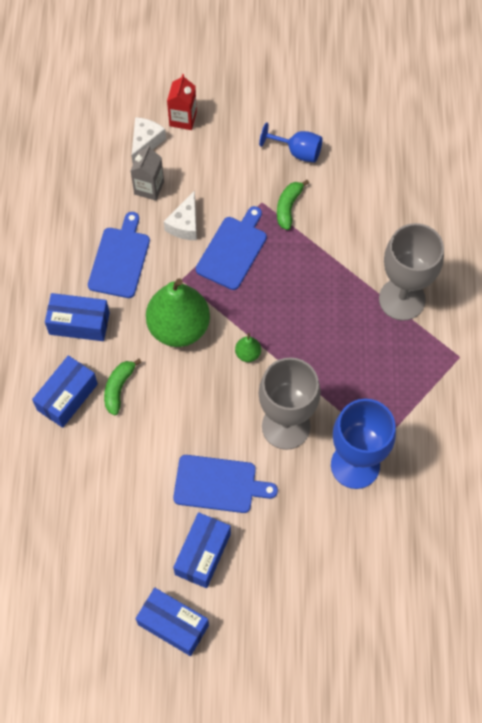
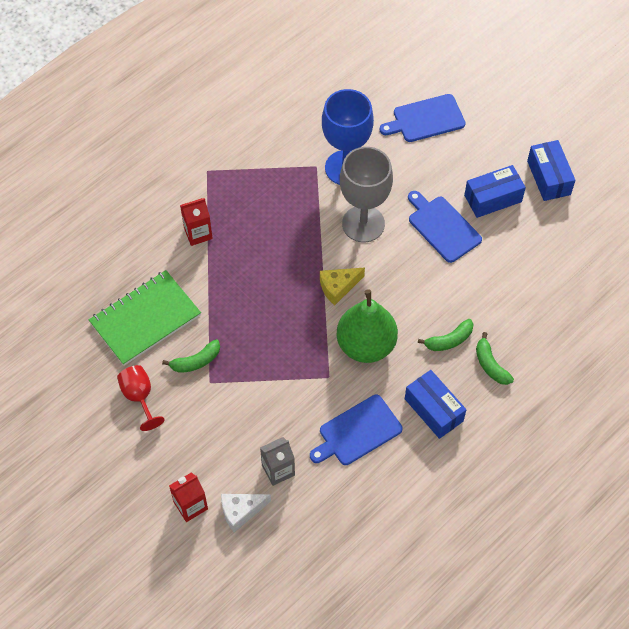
camera: 135 degrees left, 5 degrees down
blue box [32,356,98,428] -> green banana [476,332,514,385]
white cheese [164,191,197,240] -> none
blue cutting board [196,206,267,290] -> blue cutting board moved to [380,94,466,142]
green pear [235,333,261,362] -> yellow cheese [320,267,365,306]
blue goblet [259,122,323,163] -> red goblet [117,365,165,431]
grey goblet [379,223,444,321] -> red carton [180,198,213,246]
none -> green notebook [89,270,201,366]

